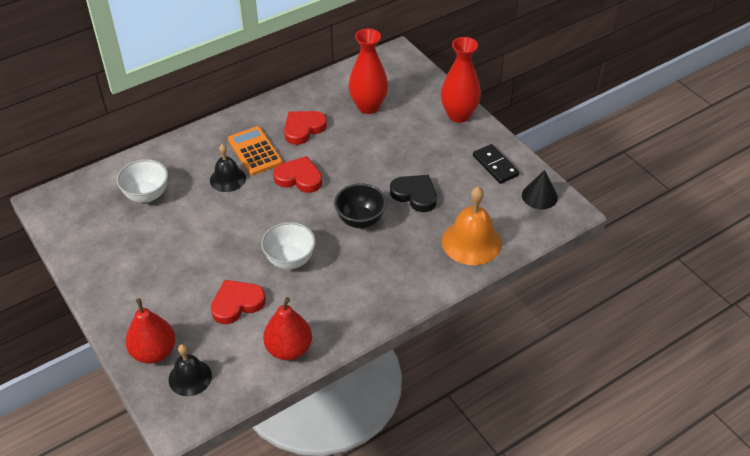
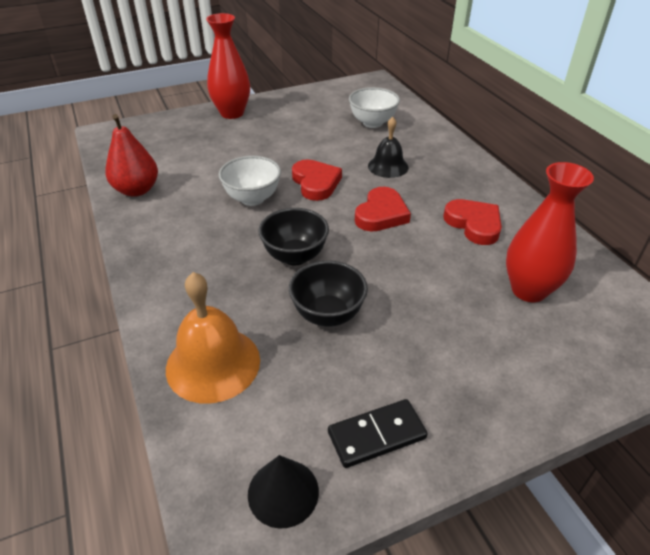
camera: 100 degrees right, 5 degrees down
red pear [125,298,176,364] -> none
black bell [169,344,212,396] -> none
red heart [211,280,266,324] -> red heart moved to [292,159,342,201]
orange calculator [228,126,283,175] -> none
black heart [390,175,437,212] -> black bowl [289,261,368,327]
red vase [441,37,481,123] -> red vase moved to [206,13,250,119]

